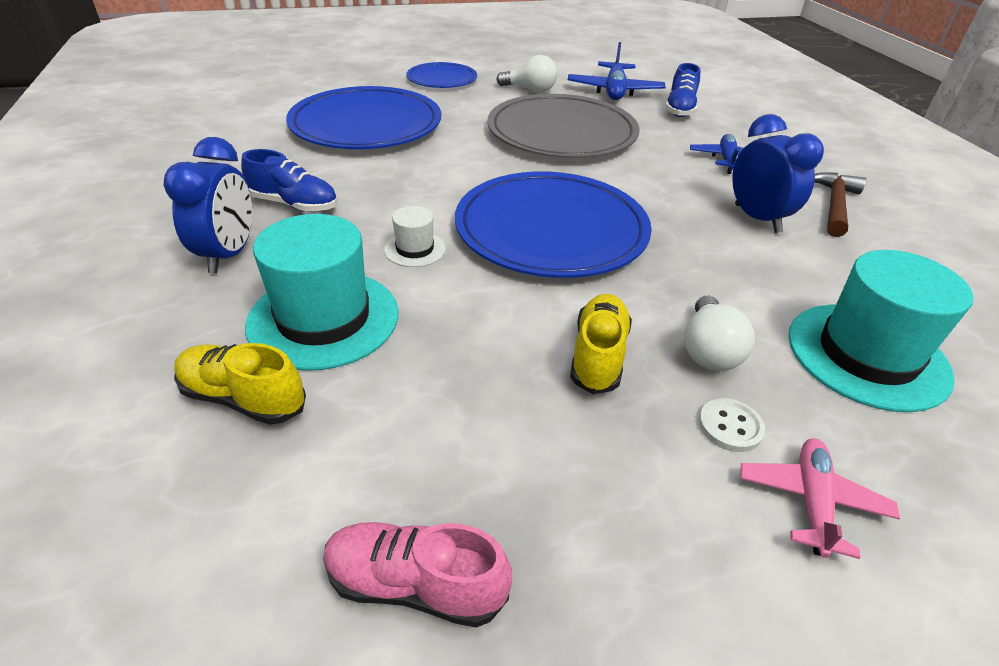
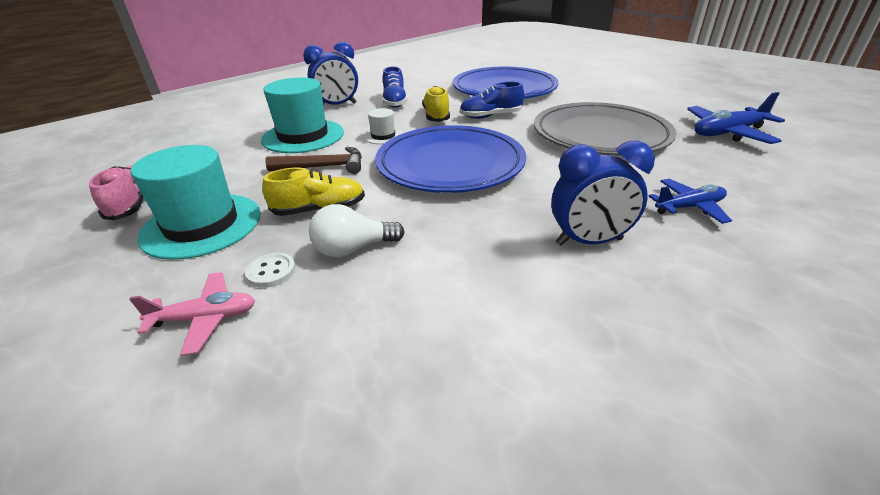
camera: 65 degrees right, 5 degrees down
yellow shoe [174,343,306,425] -> yellow shoe moved to [422,86,450,122]
blue plate [406,62,477,88] -> none
white light bulb [497,55,558,93] -> none
blue shoe [665,63,700,117] -> blue shoe moved to [460,82,524,119]
blue clock [732,114,824,233] -> blue clock turned 45 degrees clockwise [551,141,655,246]
turquoise hat [788,250,973,412] -> turquoise hat moved to [131,145,261,260]
brown hammer [814,172,866,237] -> brown hammer moved to [265,147,362,174]

